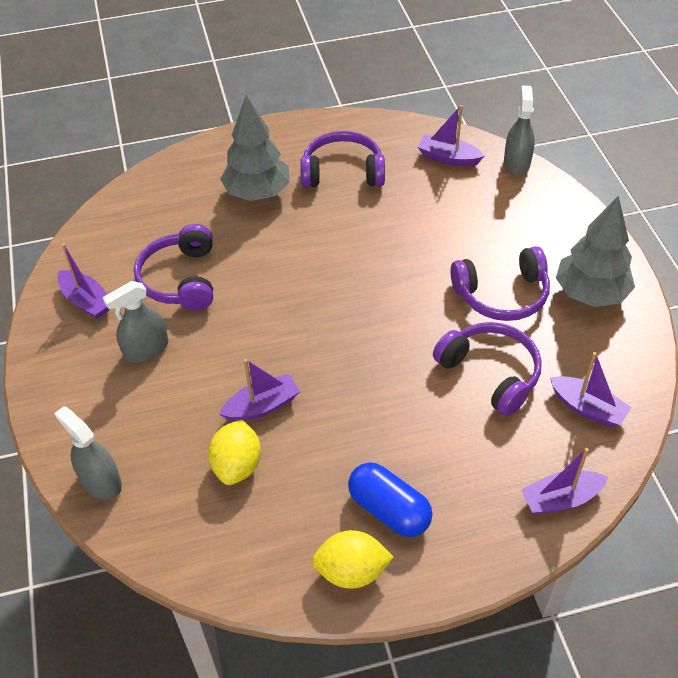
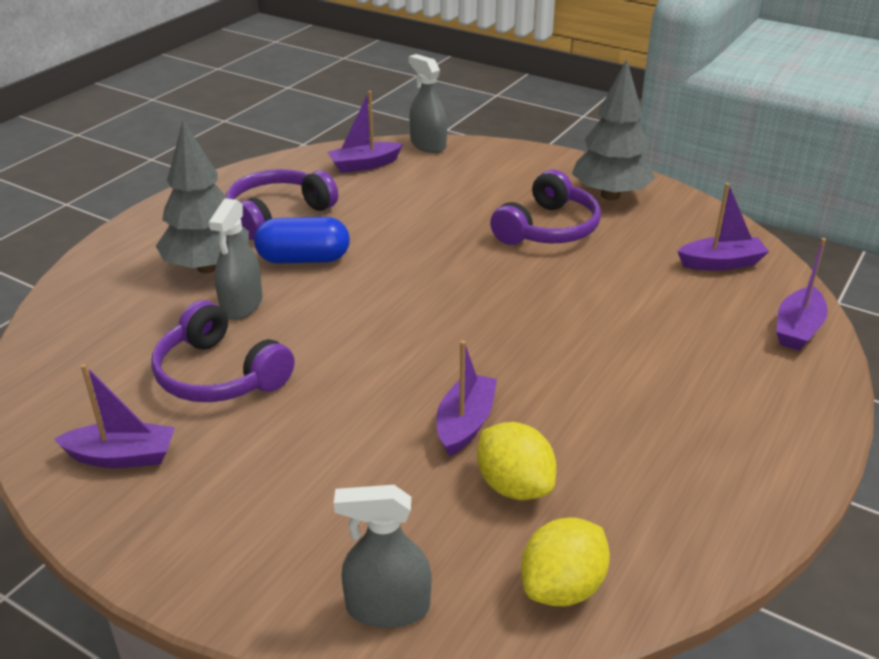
camera: 45 degrees left, 15 degrees down
grey spray bottle [103,281,168,363] -> grey spray bottle moved to [208,198,262,320]
yellow lemon [312,530,394,589] -> yellow lemon moved to [521,517,610,606]
blue capsule [348,462,432,537] -> blue capsule moved to [254,217,350,263]
purple headphones [433,322,542,416] -> none

